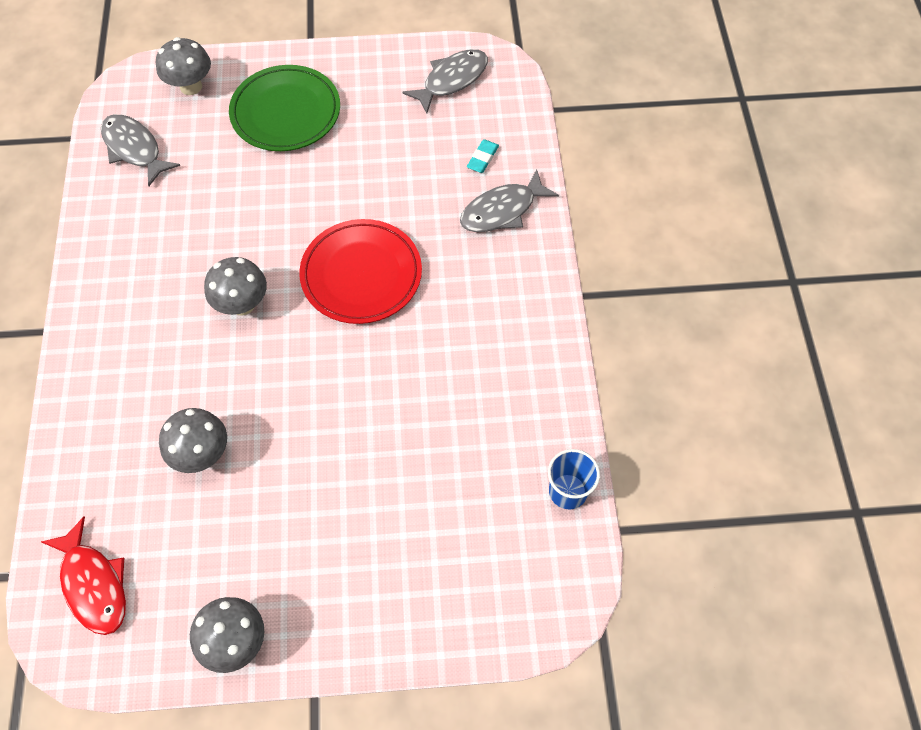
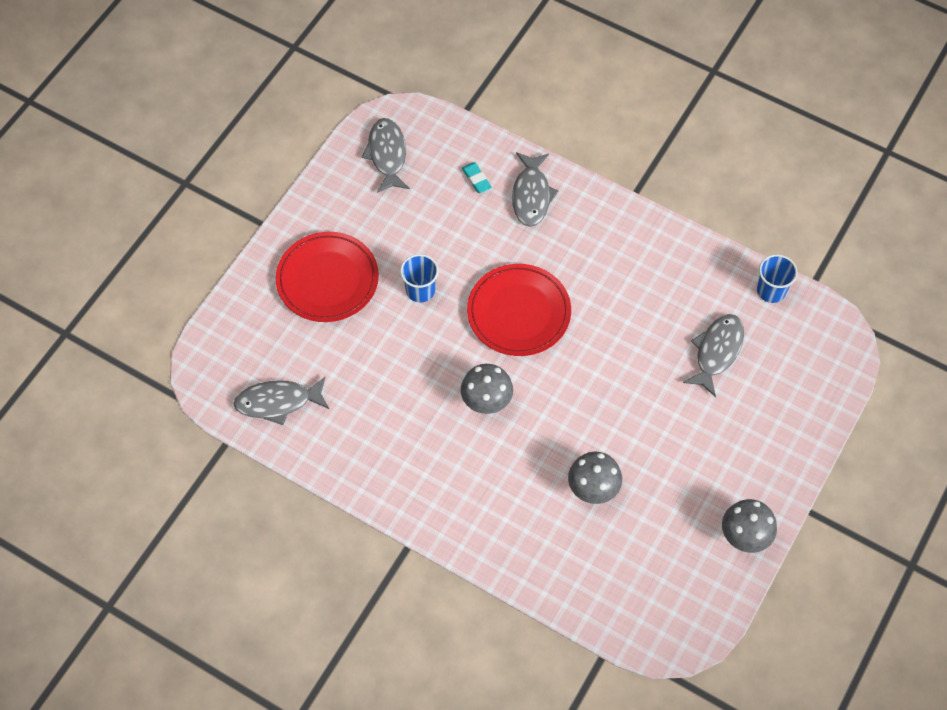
camera: 55 degrees left, 0 degrees up
red fish [41,516,126,635] -> none
grey mushroom [156,37,211,95] -> none
green plate [229,65,340,151] -> red plate [275,232,379,322]
none -> blue cup [400,254,439,303]
none -> grey fish [683,314,744,397]

